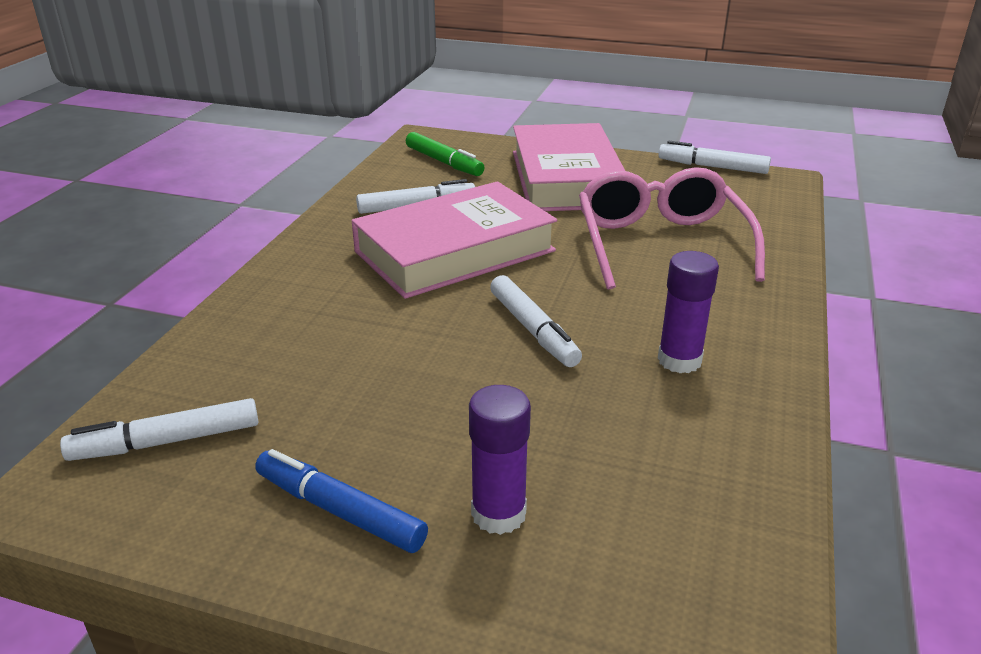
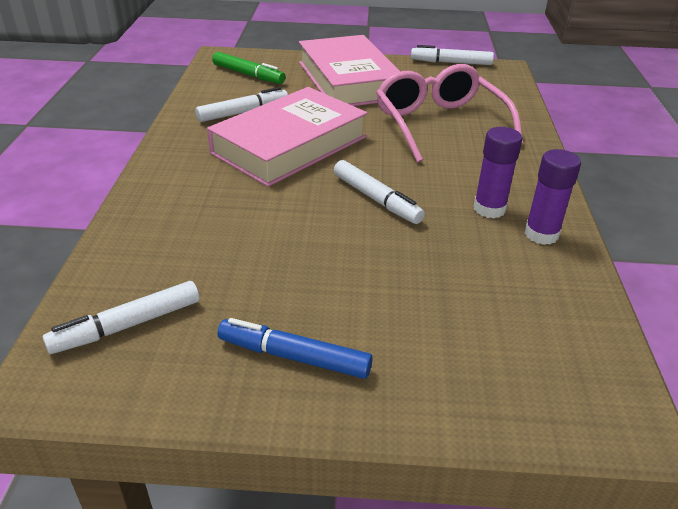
camera: 15 degrees left, 5 degrees up
purple glue stick [469,385,531,535] -> purple glue stick moved to [524,149,581,245]

